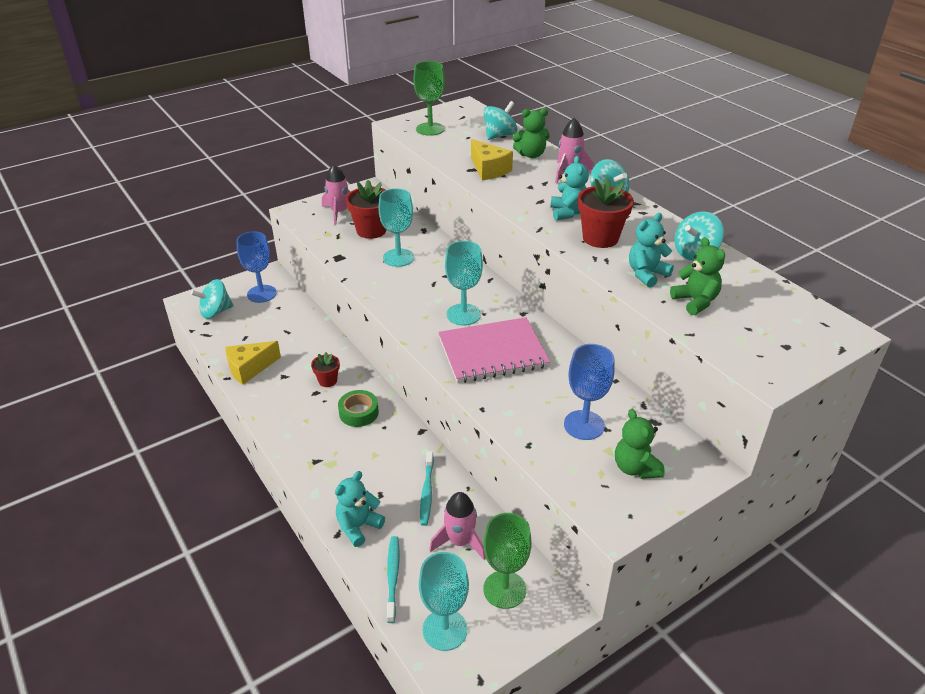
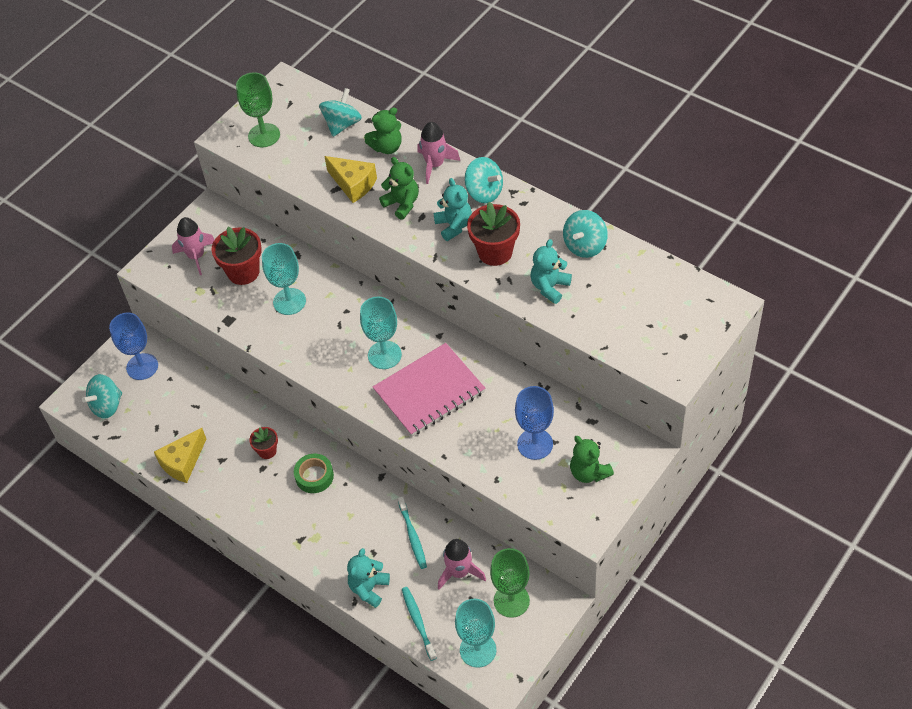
camera: 15 degrees left, 15 degrees up
green teddy bear [670,237,725,315] -> green teddy bear moved to [379,157,419,220]

